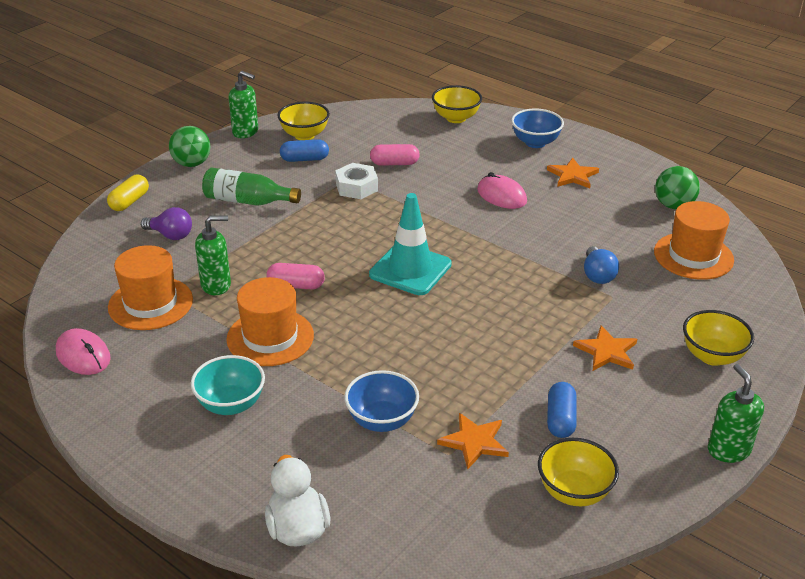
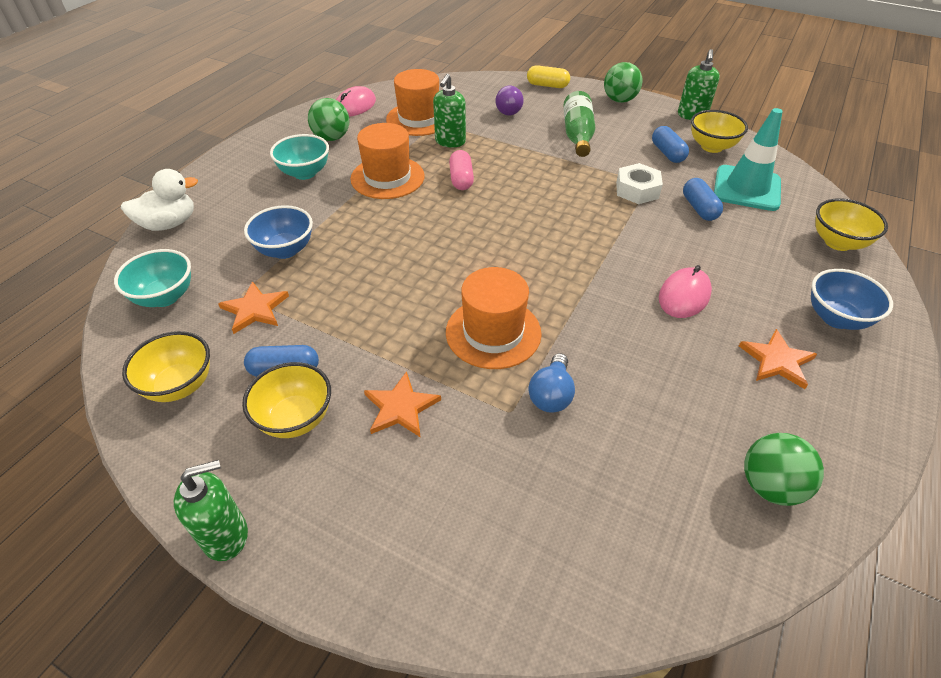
camera: 80 degrees right, 10 degrees up
green soap dispenser [195,216,231,295] -> green soap dispenser turned 45 degrees clockwise [433,74,466,148]
turquoise traffic cone [369,193,452,295] -> turquoise traffic cone moved to [714,108,783,211]
pink capsule [370,144,420,166] -> blue capsule [683,178,723,221]
blue light bulb [584,246,619,284] -> blue light bulb turned 60 degrees counterclockwise [529,353,575,413]
orange hat [654,201,734,280] -> orange hat moved to [446,267,542,369]
yellow bowl [683,310,754,366] -> yellow bowl moved to [242,362,331,438]
none -> turquoise bowl [114,249,191,307]
none -> green ball [308,98,349,141]

